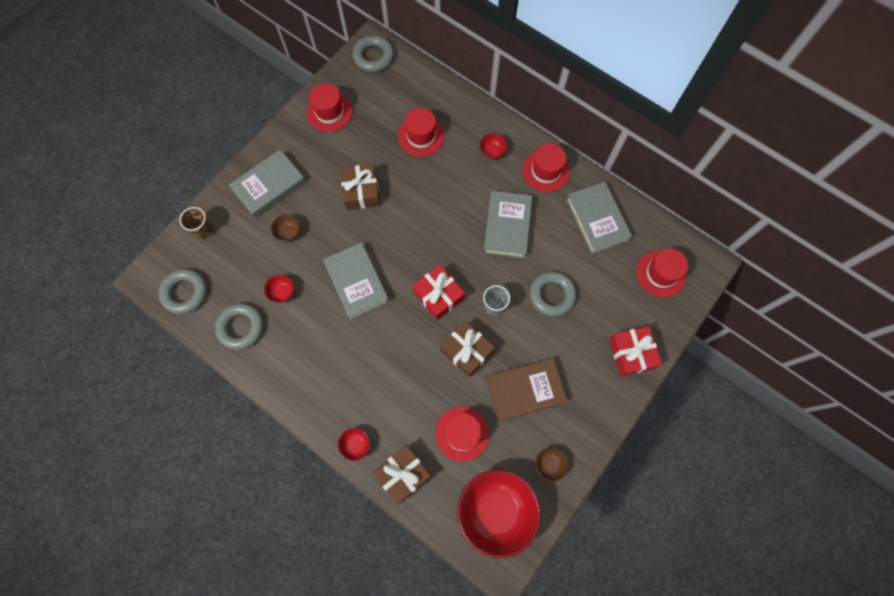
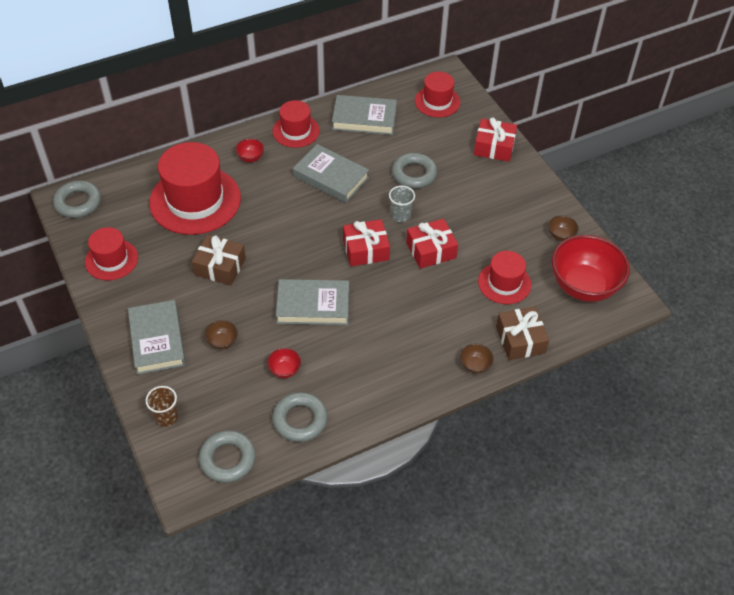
camera: 65 degrees left, 20 degrees down
red bowl [338,428,370,461] -> brown bowl [460,343,494,374]
red hat [398,108,444,157] -> red hat [149,142,241,235], size x1.82
brown gift [440,320,495,377] -> red gift [406,219,458,269]
brown book [487,358,568,421] -> none

